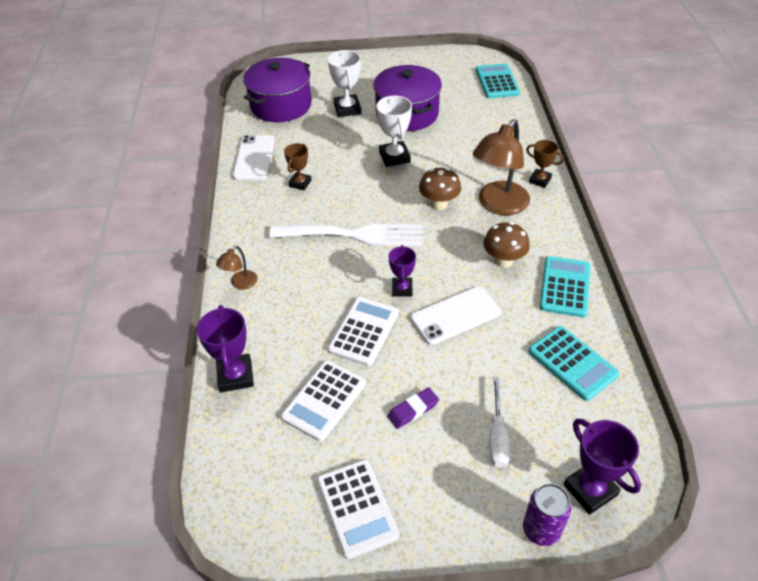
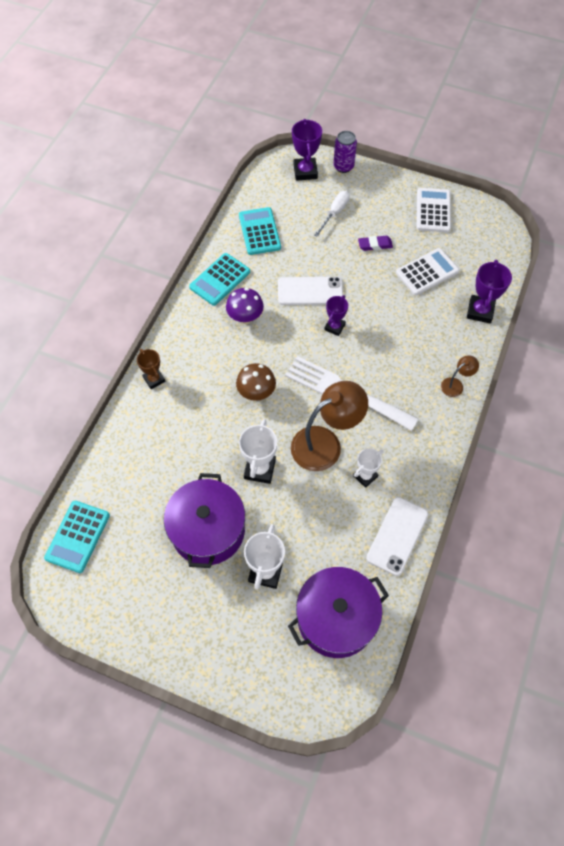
camera: 155 degrees left, 15 degrees up
brown trophy [284,143,312,190] -> white trophy [353,448,383,488]
white calculator [328,297,399,366] -> none
brown lamp [473,119,530,215] -> brown lamp moved to [291,381,368,471]
brown mushroom [483,222,530,268] -> purple mushroom [226,288,264,324]

